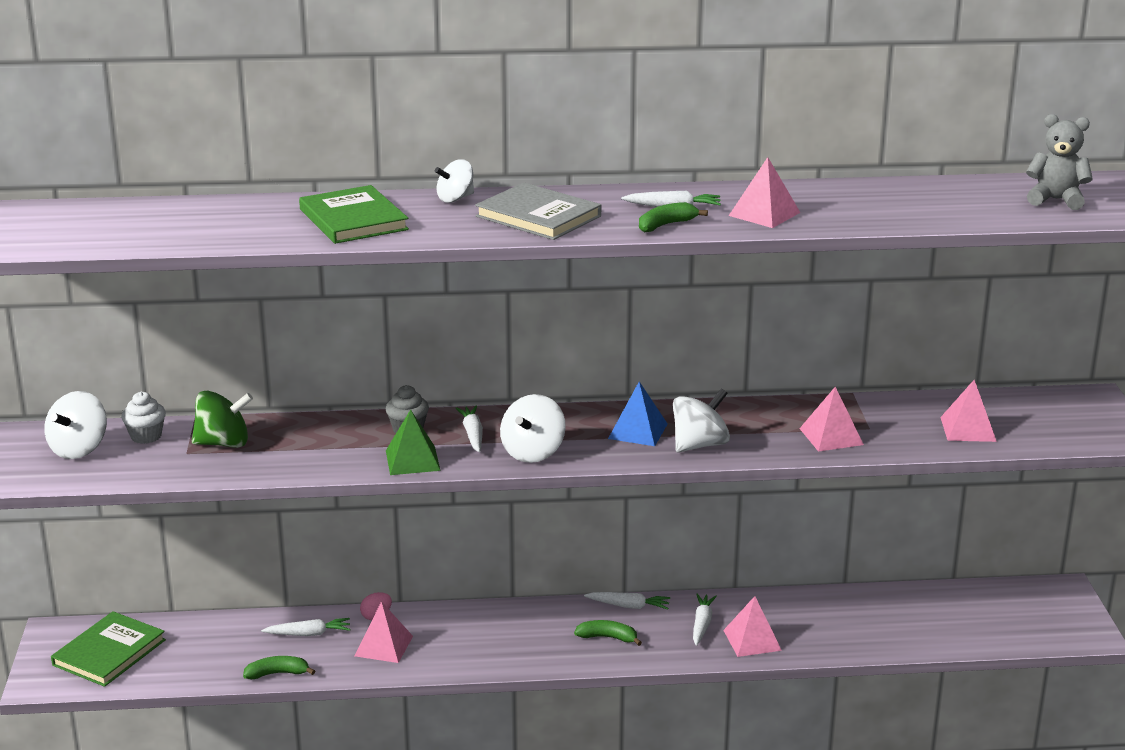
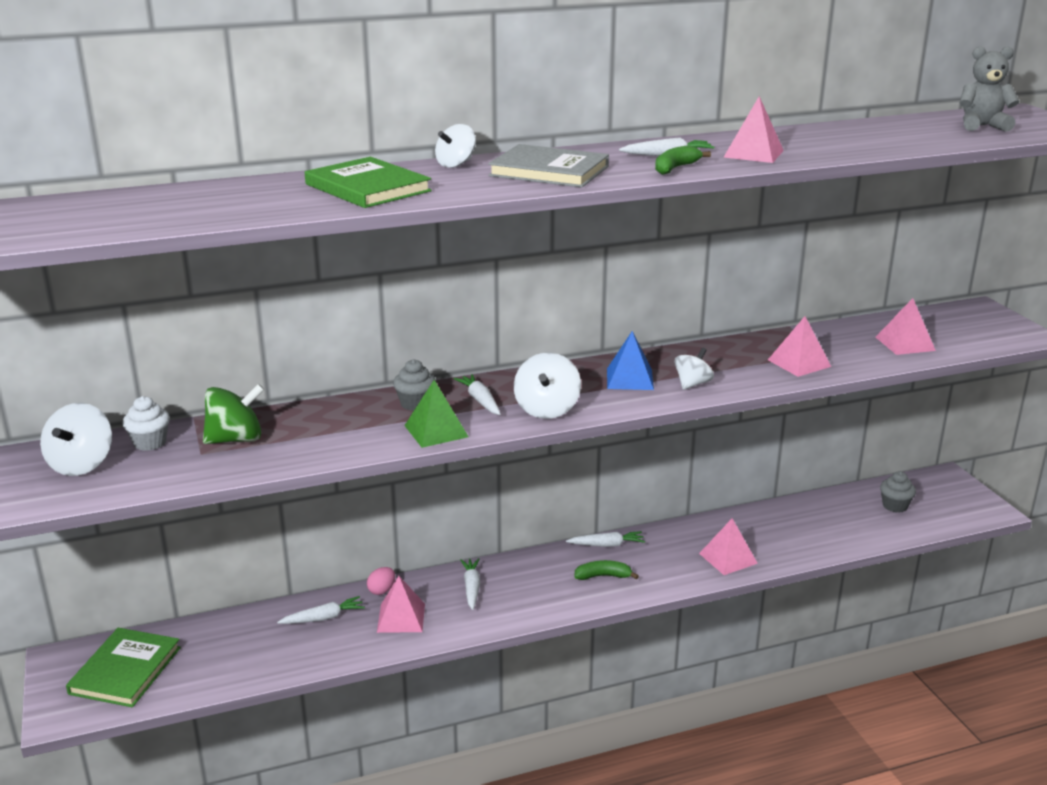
camera: 15 degrees left, 0 degrees up
green banana [243,656,315,679] -> none
white spinning top [673,388,730,453] -> white spinning top [675,348,714,390], size x0.66
white carrot [693,594,717,646] -> white carrot moved to [460,558,480,610]
none -> grey cupcake [880,471,916,513]

